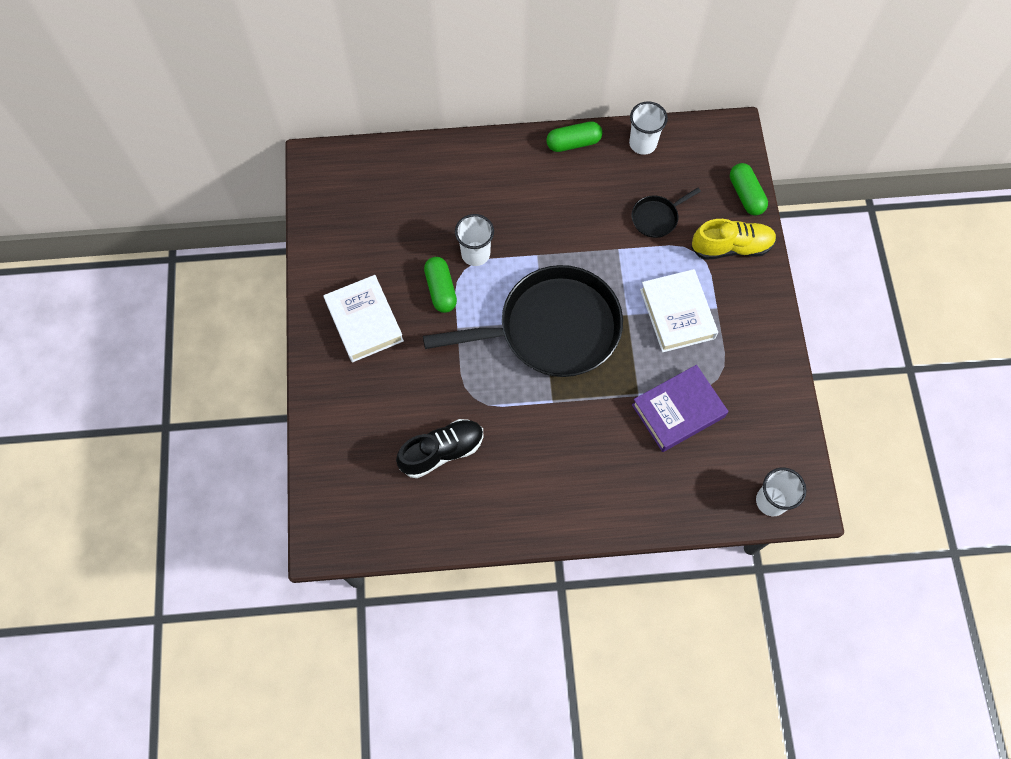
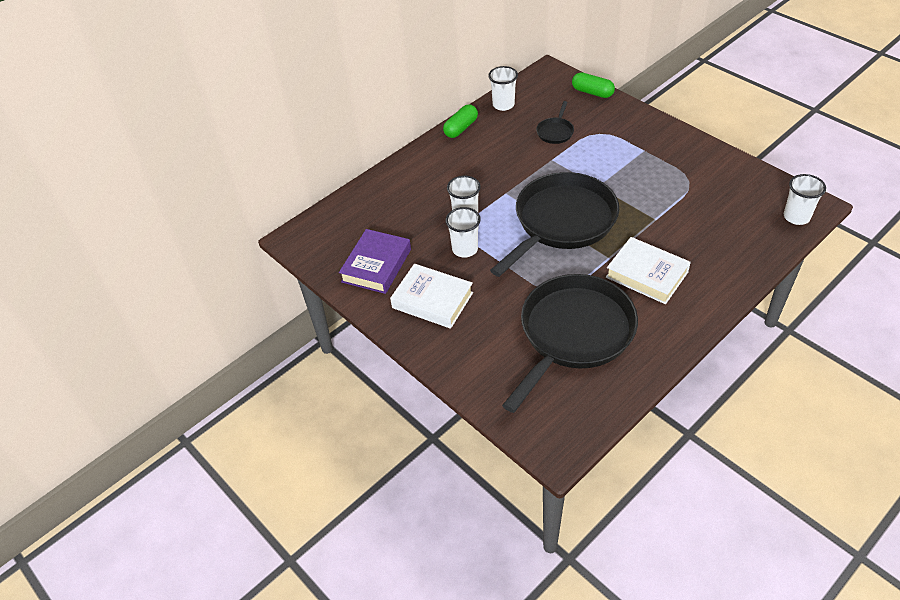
camera: 35 degrees left, 20 degrees down
black shoe [396,419,483,478] -> black pan [502,274,638,413]
green capsule [424,257,457,313] -> white cup [446,207,481,258]
purple book [632,365,728,452] -> purple book moved to [339,229,411,294]
white book [640,269,718,352] -> white book moved to [606,237,691,304]
yellow shoe [691,219,777,260] -> none

